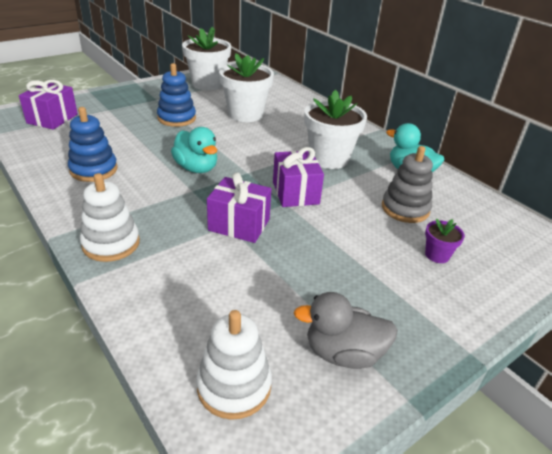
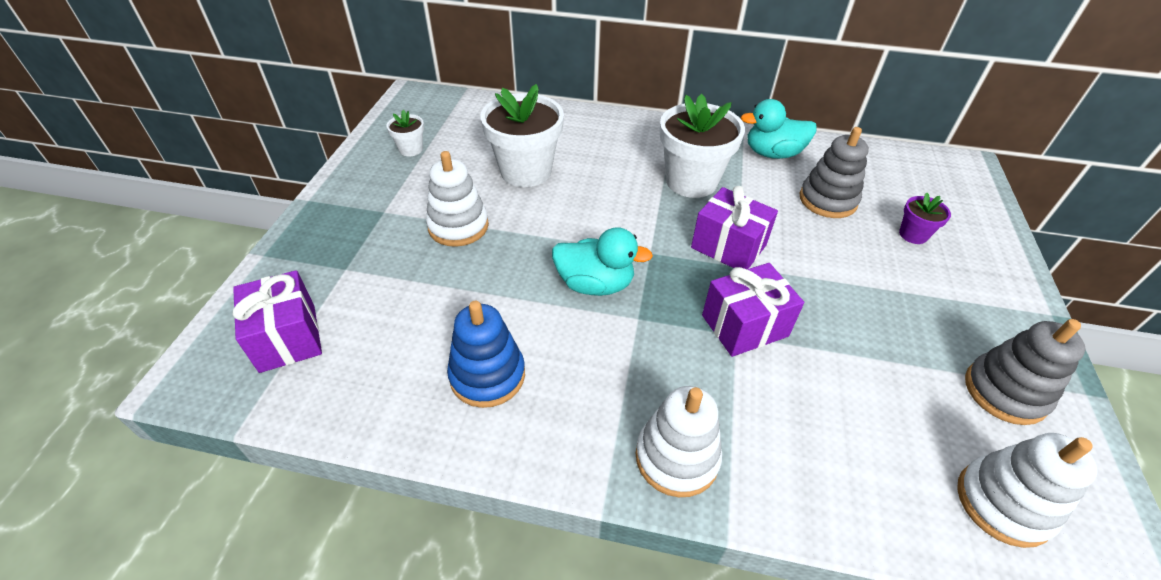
camera: 40 degrees left, 10 degrees up
blue stacking toy [157,63,196,127] -> white stacking toy [426,151,489,247]
white flower pot [182,27,231,90] -> white flower pot [386,110,424,156], size x0.48
grey duck [294,292,398,369] -> grey stacking toy [965,319,1086,425]

